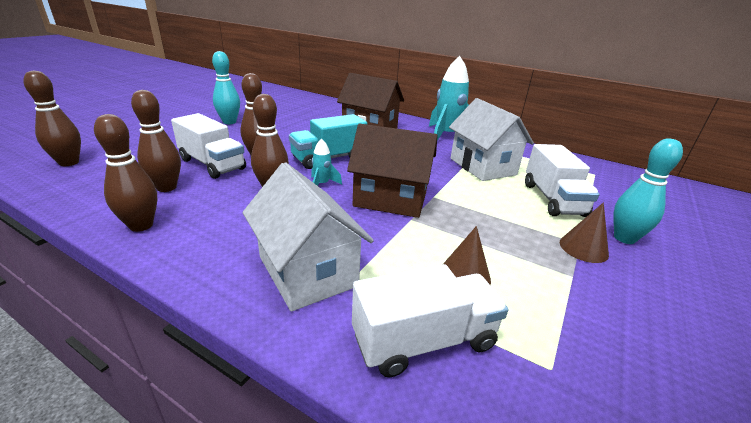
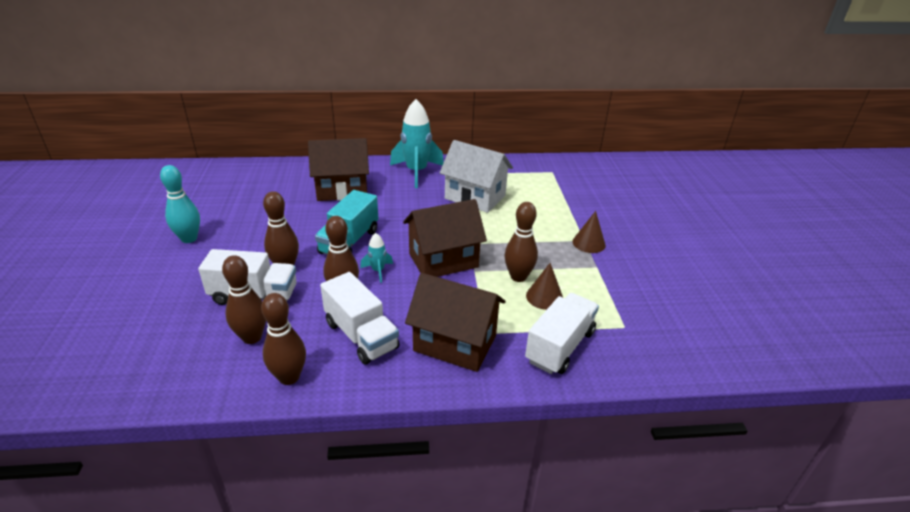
camera: 35 degrees left, 5 degrees up
brown bowling pin [23,71,81,166] -> brown bowling pin moved to [504,202,538,282]
white house [243,162,373,312] -> brown house [405,273,506,372]
white truck [525,144,600,217] -> white truck moved to [320,272,400,365]
turquoise bowling pin [613,139,683,244] -> none

